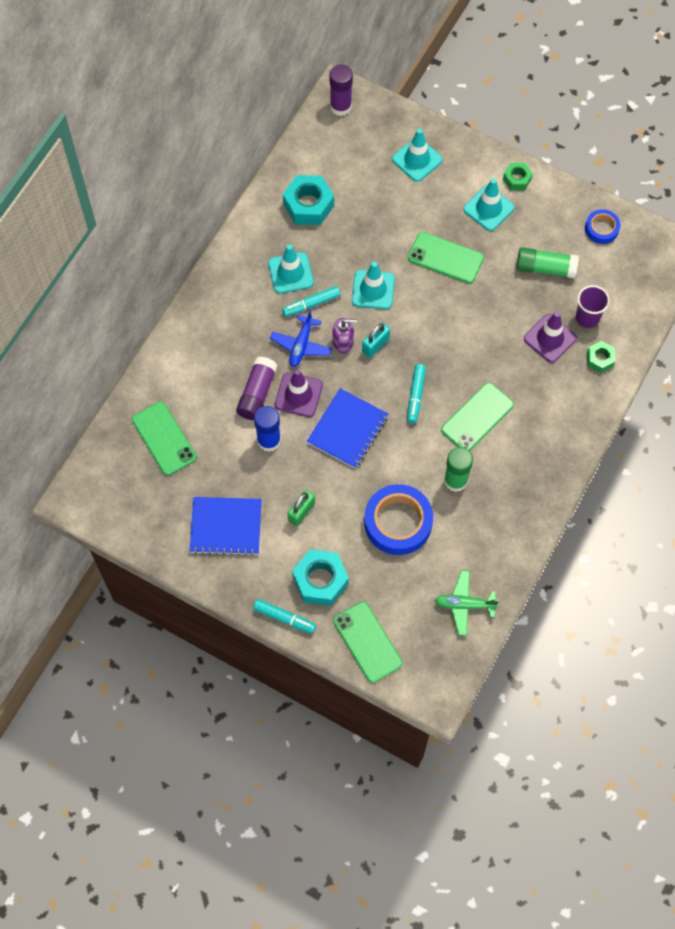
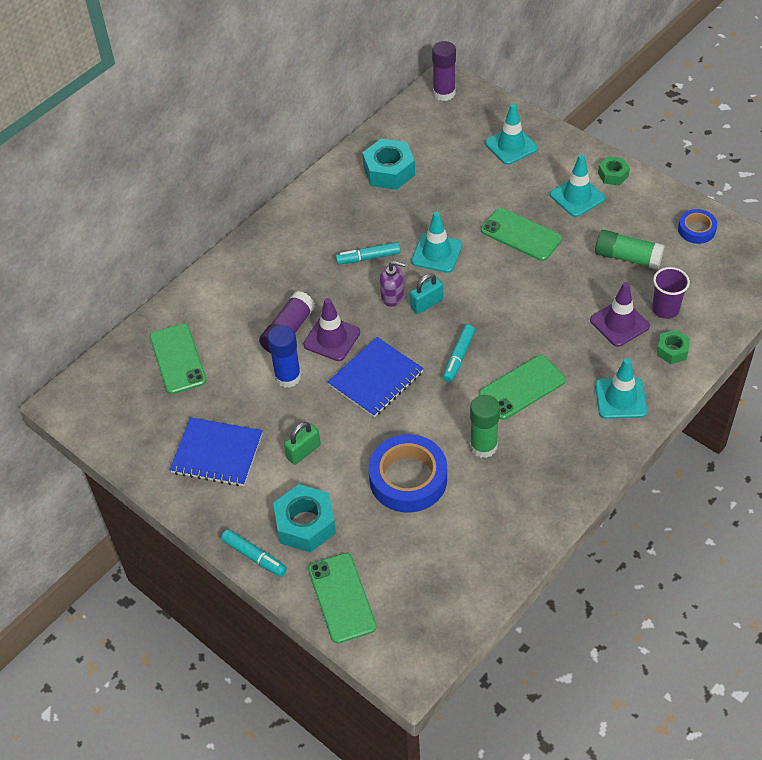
camera: 15 degrees right, 15 degrees down
turquoise traffic cone [268,244,314,294] -> turquoise traffic cone moved to [595,358,647,419]
blue plane [270,310,332,367] -> none
green plane [435,570,499,636] -> none

